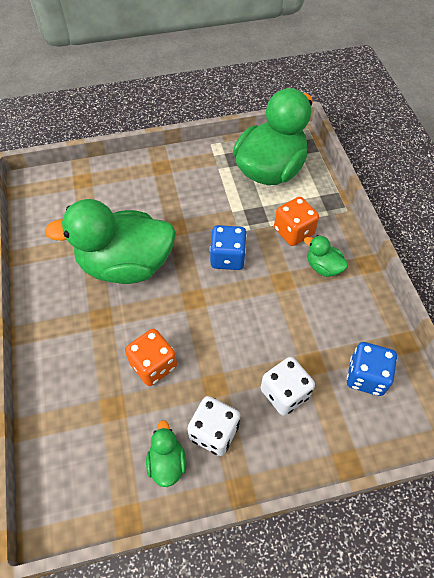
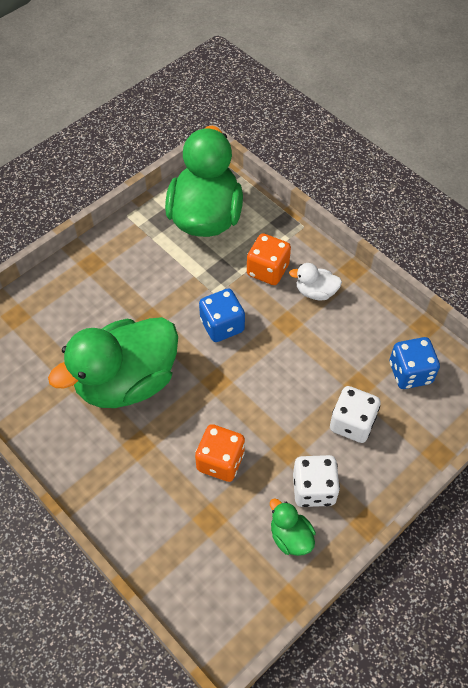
camera: 30 degrees left, 0 degrees up
green duck [304,235,348,277] -> white duck [289,263,342,301]

